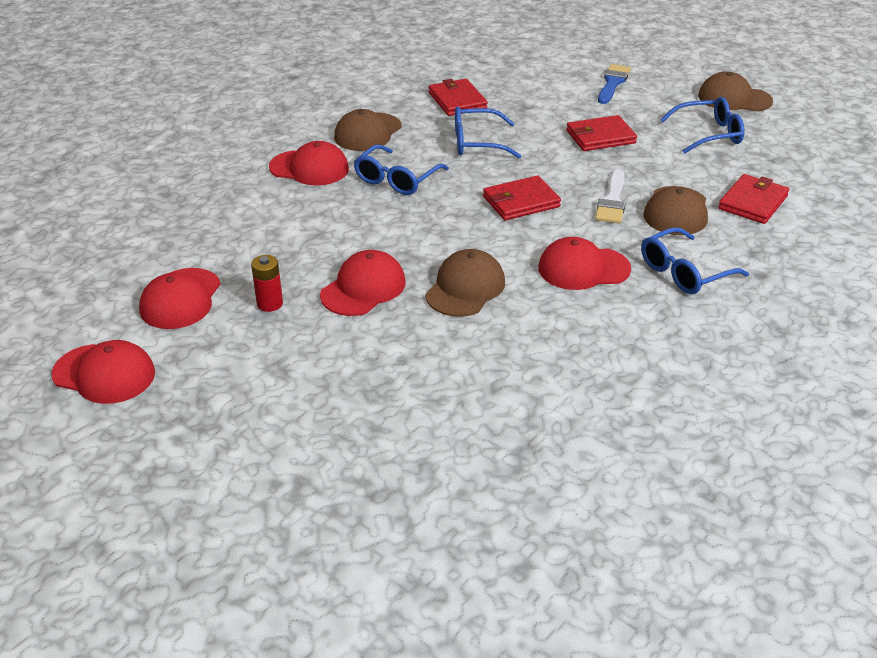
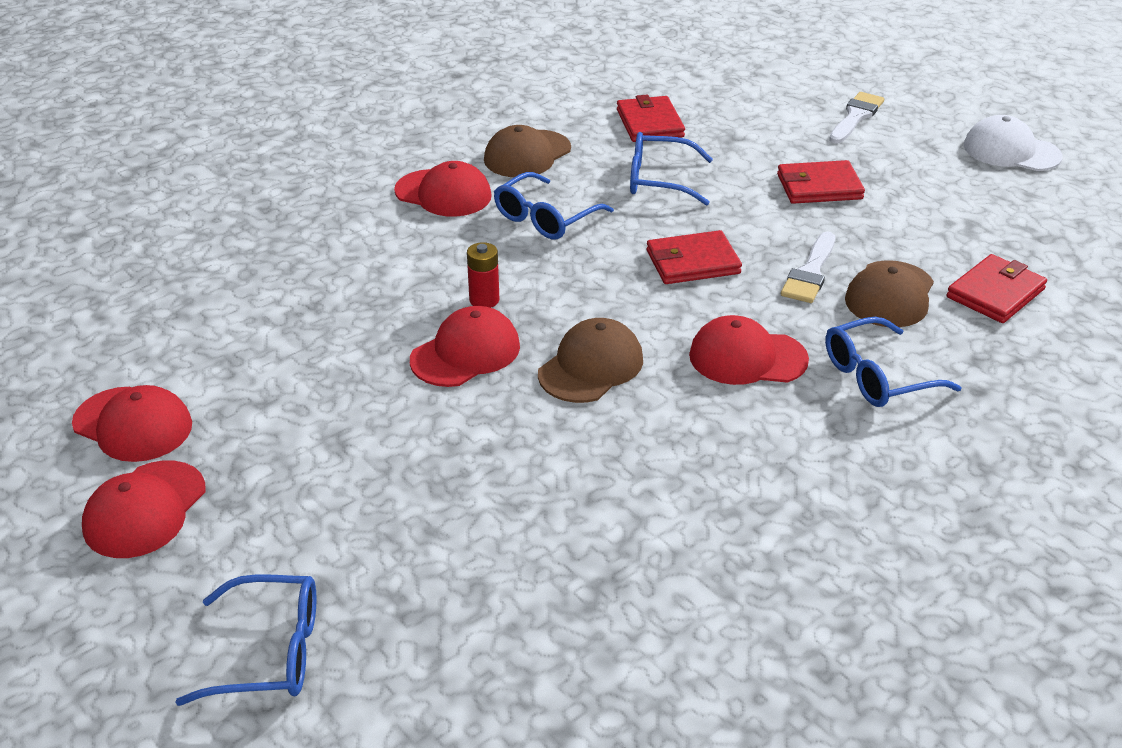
camera: 10 degrees right, 0 degrees up
red cap [139,268,221,329] -> red cap moved to [82,461,205,558]
red battery [251,255,283,312] -> red battery moved to [467,242,499,308]
blue brush [598,64,631,104] -> white brush [829,92,884,144]
blue glasses [660,97,744,154] -> blue glasses moved to [175,574,316,706]
brown cap [698,71,773,111] -> white cap [964,115,1063,171]

